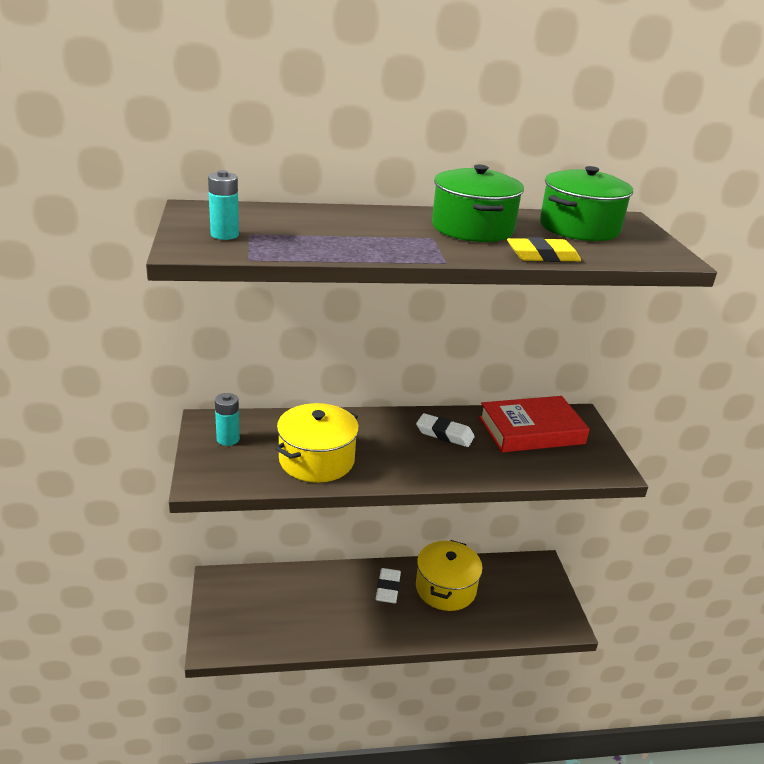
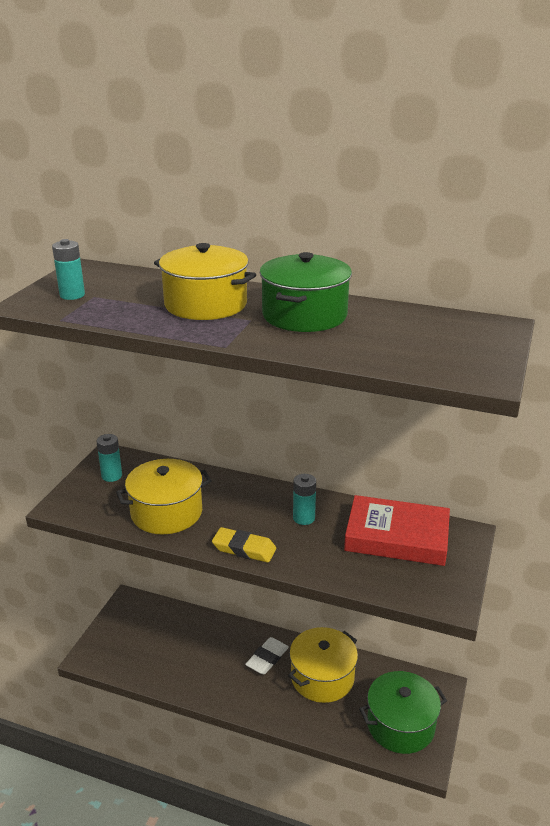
camera: 30 degrees right, 0 degrees up
white eraser [416,413,475,447] -> turquoise battery [293,474,316,525]
yellow eraser [507,237,581,262] -> yellow eraser moved to [212,527,276,563]
green pot [540,166,633,241] -> green pot moved to [359,671,447,754]
none -> yellow pot [154,243,256,320]

